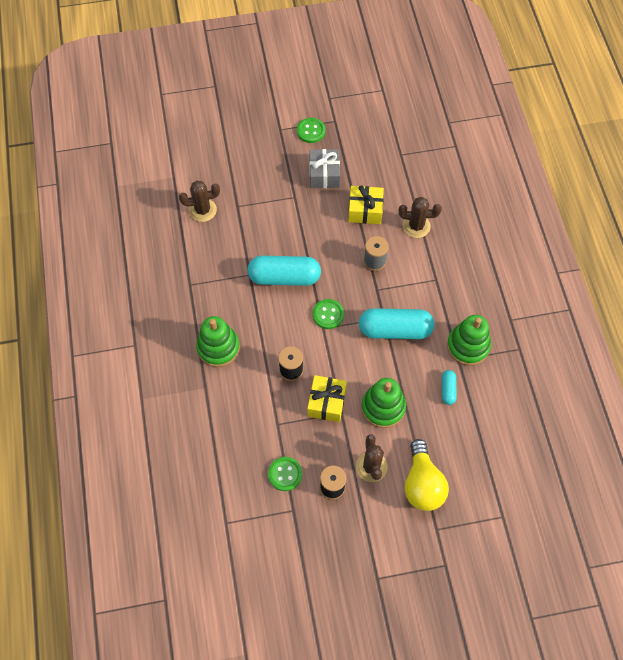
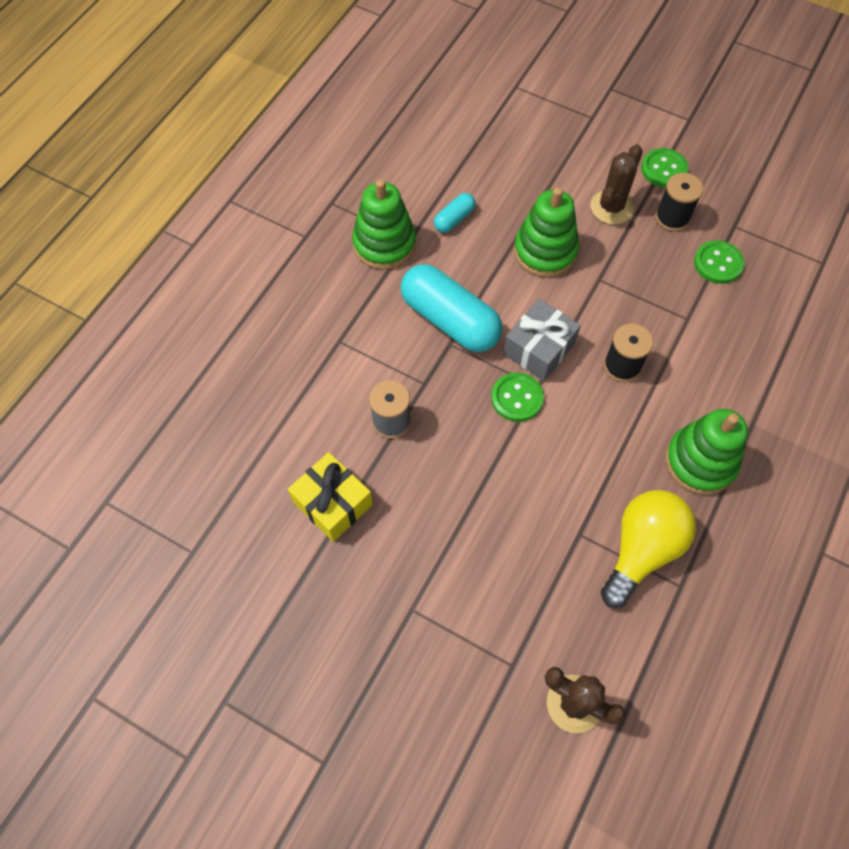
camera: 140 degrees left, 0 degrees up
turquoise capsule [248,256,321,286] -> none
green button [297,118,325,143] -> green button moved to [641,148,688,187]
yellow gift [307,375,347,422] -> none
grey gift [309,149,340,188] -> grey gift moved to [503,299,581,381]
brown cactus [398,197,442,238] -> none
yellow light bulb [404,439,449,511] -> yellow light bulb moved to [601,490,696,608]

